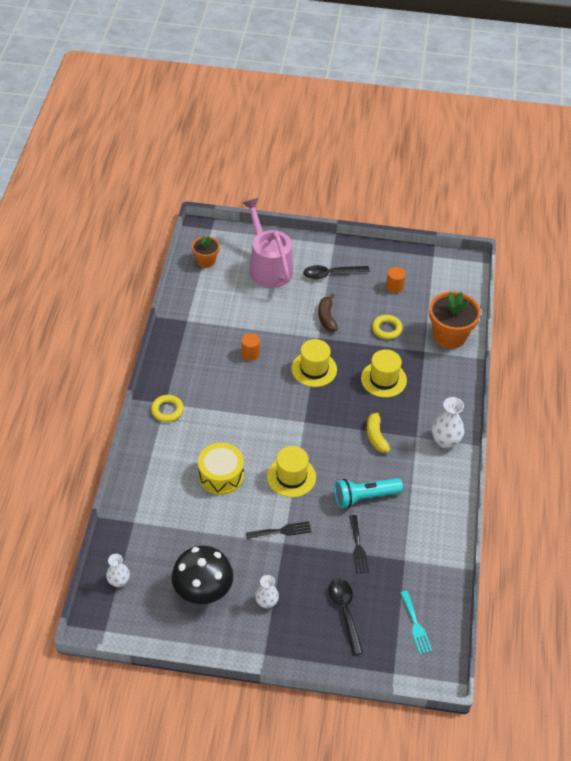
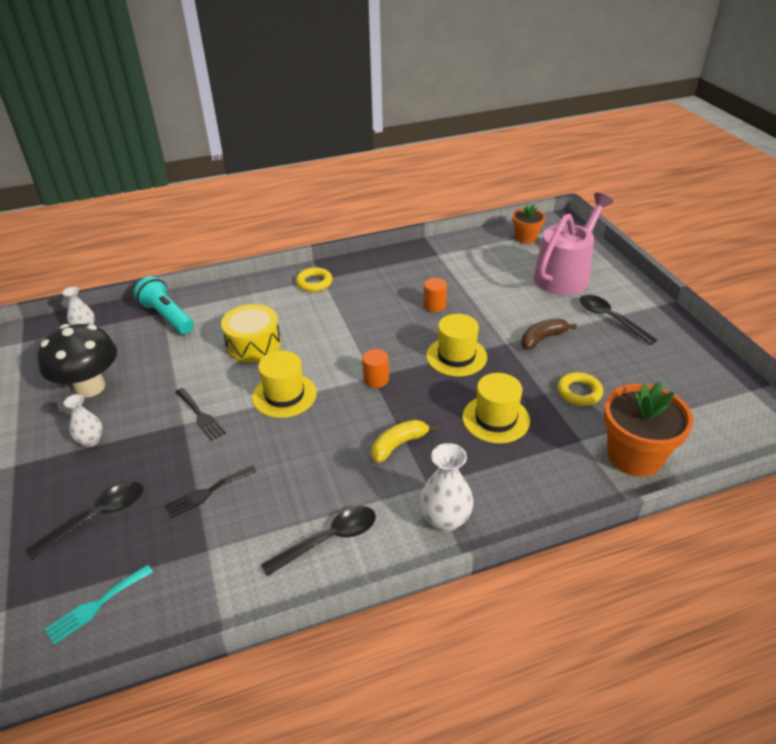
camera: 65 degrees right, 10 degrees down
turquoise flashlight [334,478,403,508] -> turquoise flashlight moved to [134,276,194,334]
orange cylinder [386,267,405,293] -> orange cylinder moved to [362,349,389,388]
none -> black spoon [261,506,376,576]

